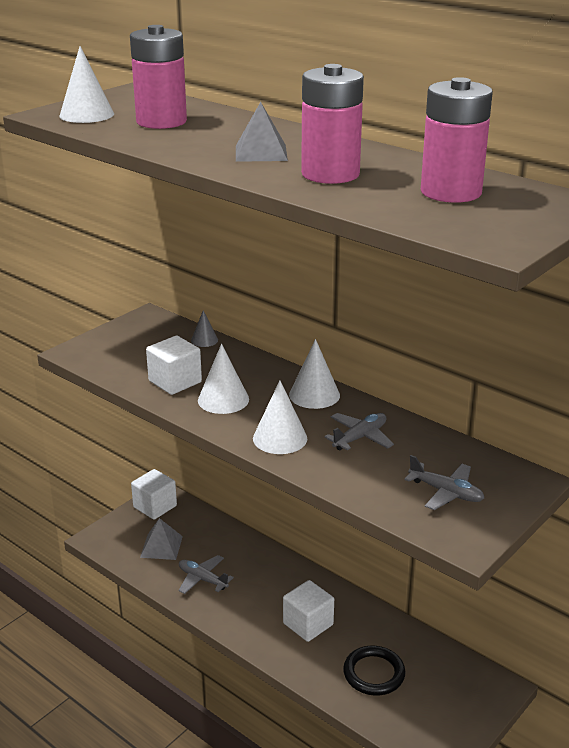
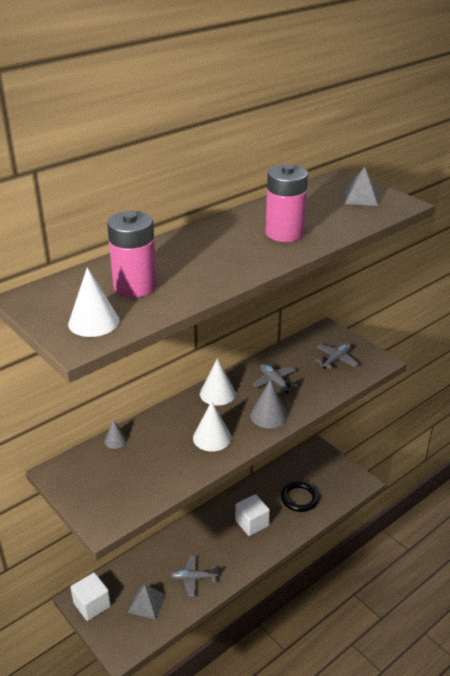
camera: 80 degrees left, 5 degrees up
white cube [146,336,202,395] -> none
grey plane [178,555,234,594] -> grey plane turned 45 degrees clockwise [170,555,218,597]
grey pyramid [236,102,288,162] -> grey pyramid moved to [345,167,378,206]
white cone [253,381,307,454] -> grey cone [250,379,288,429]
pink battery [421,77,493,203] -> none

